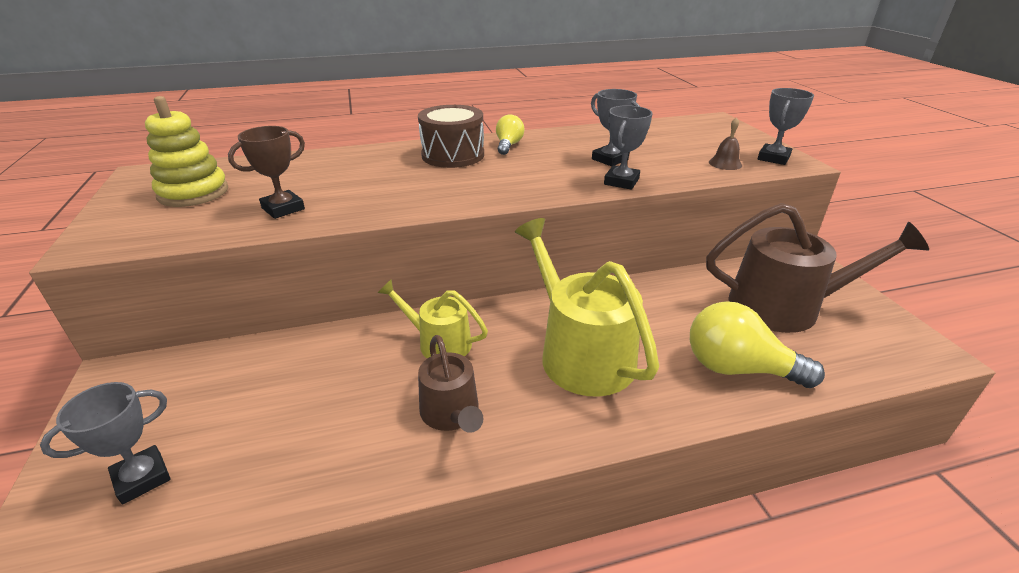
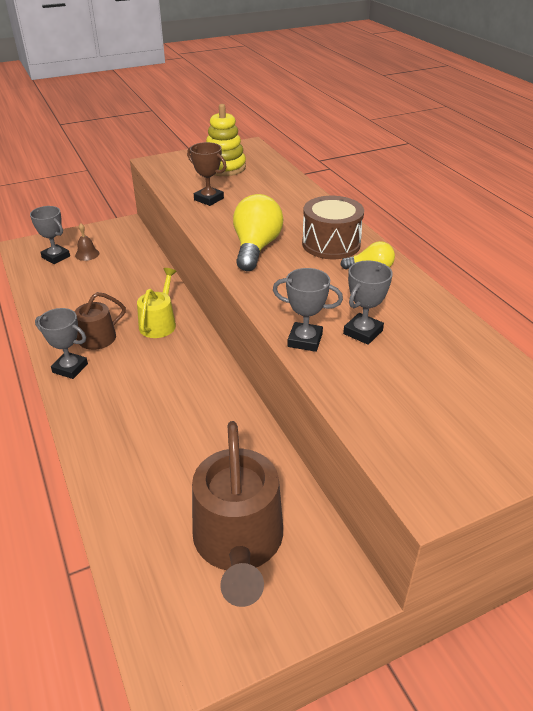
camera: 80 degrees right, 5 degrees up
yellow watering can [515,218,659,397] -> none
yellow light bulb [690,301,825,388] -> yellow light bulb moved to [233,194,283,271]
brown bell [709,117,742,170] -> brown bell moved to [75,223,100,261]
grey trophy [758,88,814,165] -> grey trophy moved to [35,308,88,379]

